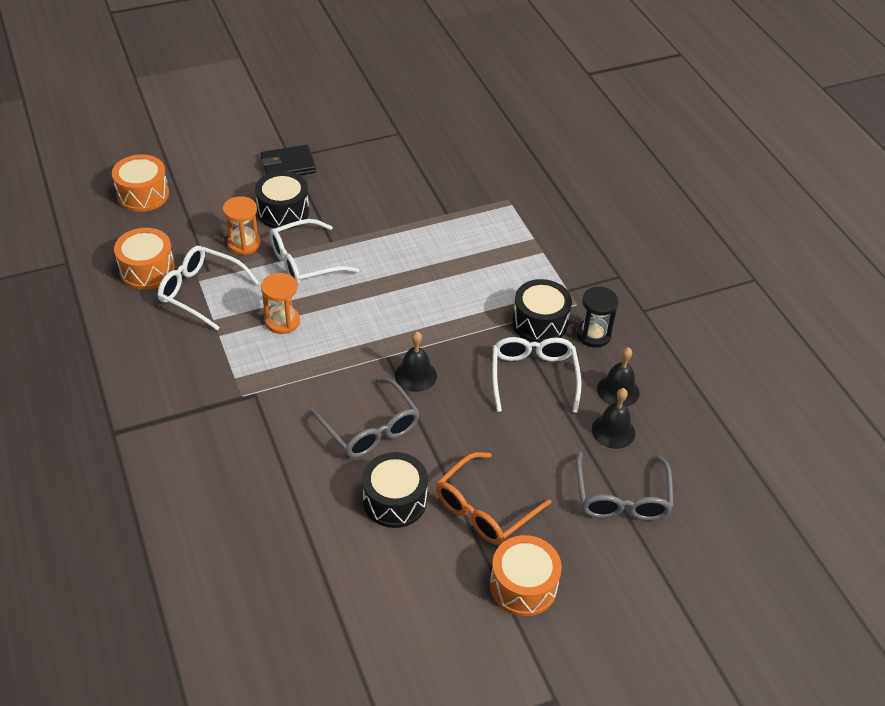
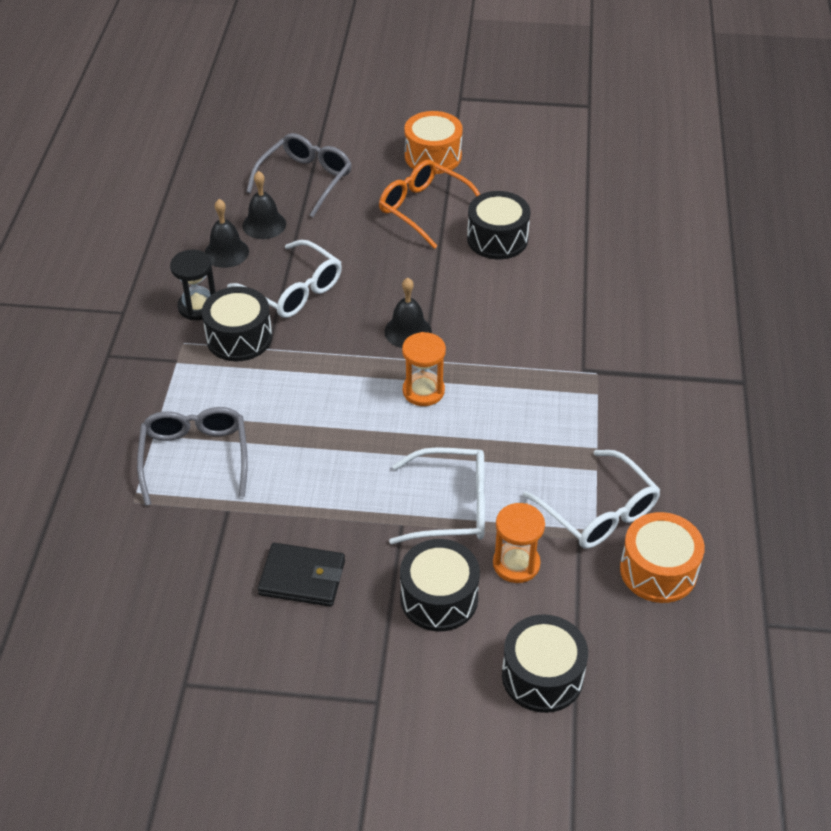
camera: 150 degrees left, 0 degrees up
orange drum [112,154,169,212] -> none
black wallet [261,145,316,175] -> black wallet moved to [258,543,345,607]
orange hourglass [261,273,300,334] -> orange hourglass moved to [402,332,446,406]
grey glasses [310,378,420,458] -> grey glasses moved to [137,407,248,506]
orange glasses [436,452,551,545] -> orange glasses turned 120 degrees counterclockwise [379,160,480,249]
white glasses [492,337,582,413] -> white glasses turned 75 degrees counterclockwise [227,240,342,318]
none -> black drum [502,614,588,713]

